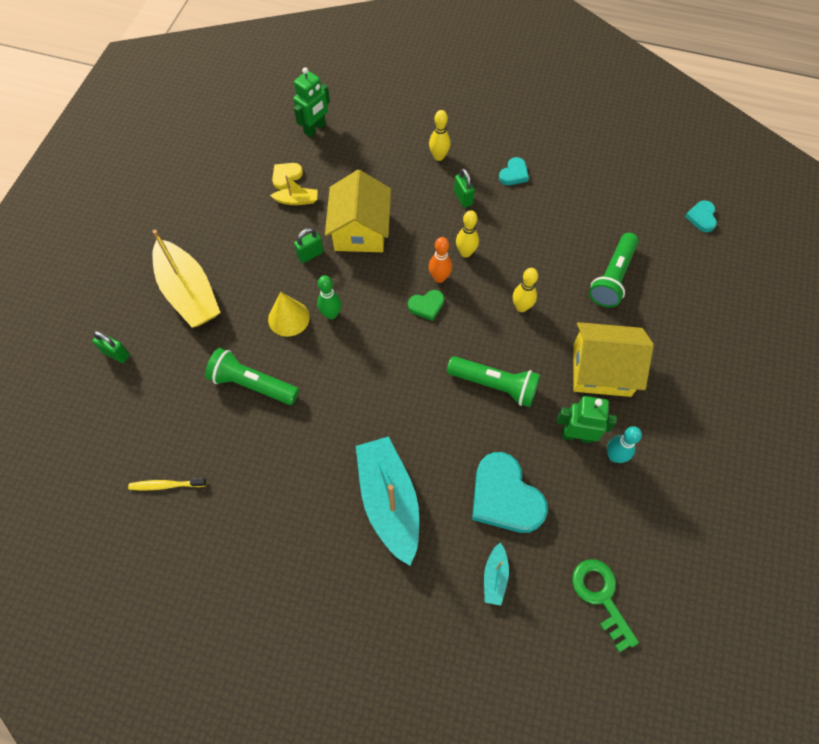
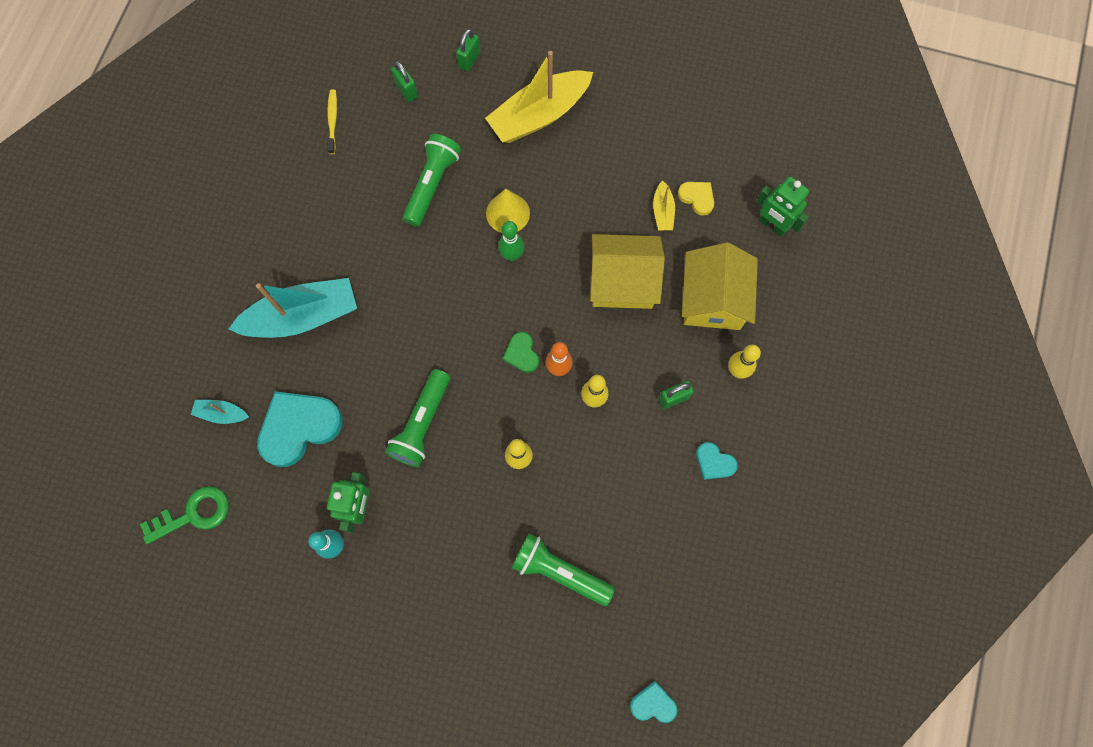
camera: 90 degrees right, 10 degrees up
green padlock [294,228,323,263] -> green padlock moved to [391,61,418,102]
yellow house [574,322,654,397] -> yellow house moved to [682,242,758,330]

